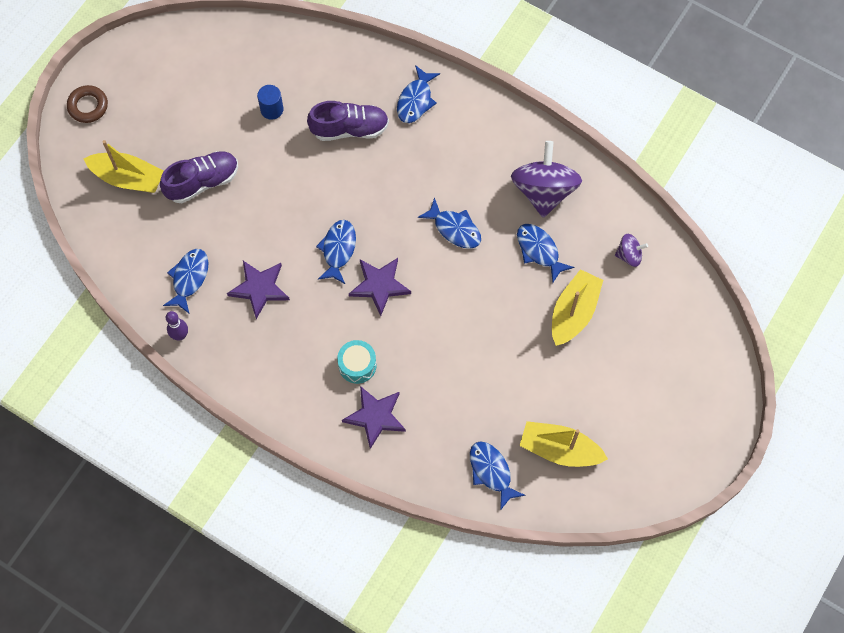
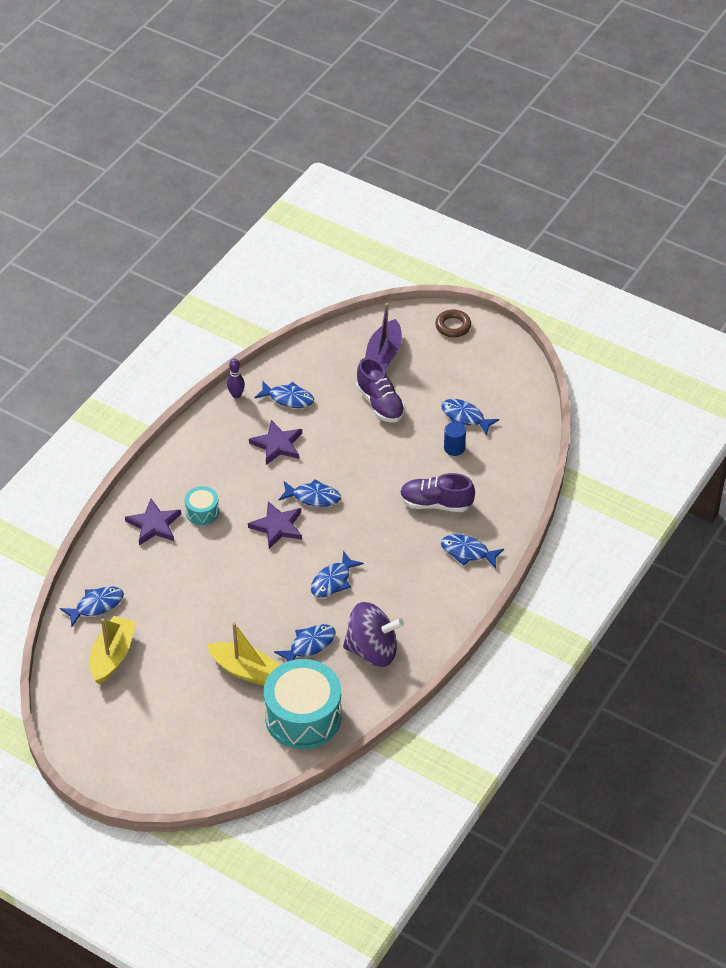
camera: 90 degrees right, 20 degrees down
yellow boat [84,140,164,193] -> purple boat [365,303,402,369]
purple shoe [307,101,389,141] -> purple shoe turned 105 degrees clockwise [400,473,475,512]
purple spinning top [615,234,648,267] -> turquoise drum [264,659,342,749]
none -> blue fish [441,399,499,435]

